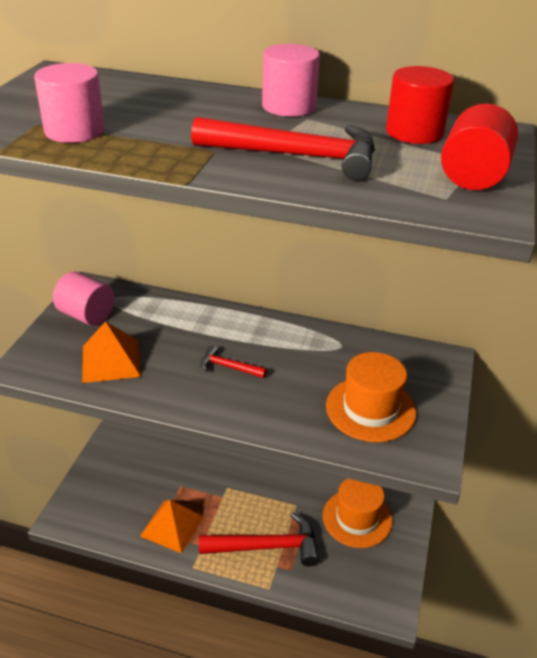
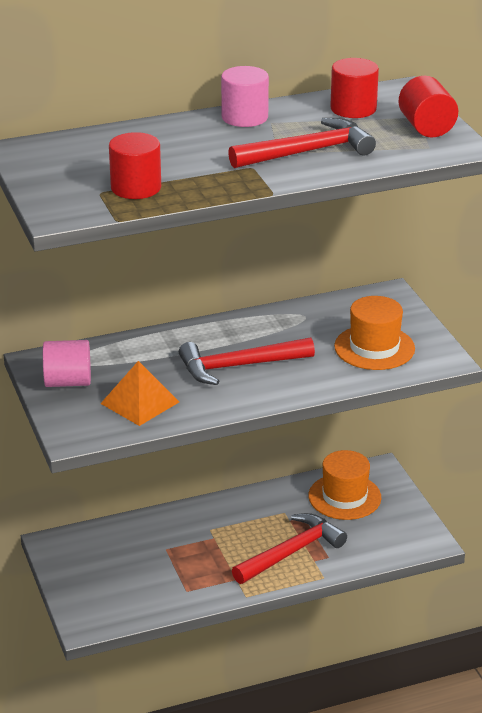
camera: 35 degrees left, 5 degrees down
pink cylinder [34,63,105,143] -> red cylinder [109,132,161,199]
orange pyramid [140,500,204,553] -> none
red hammer [201,345,267,378] -> red hammer [179,337,315,385], size x2.03

